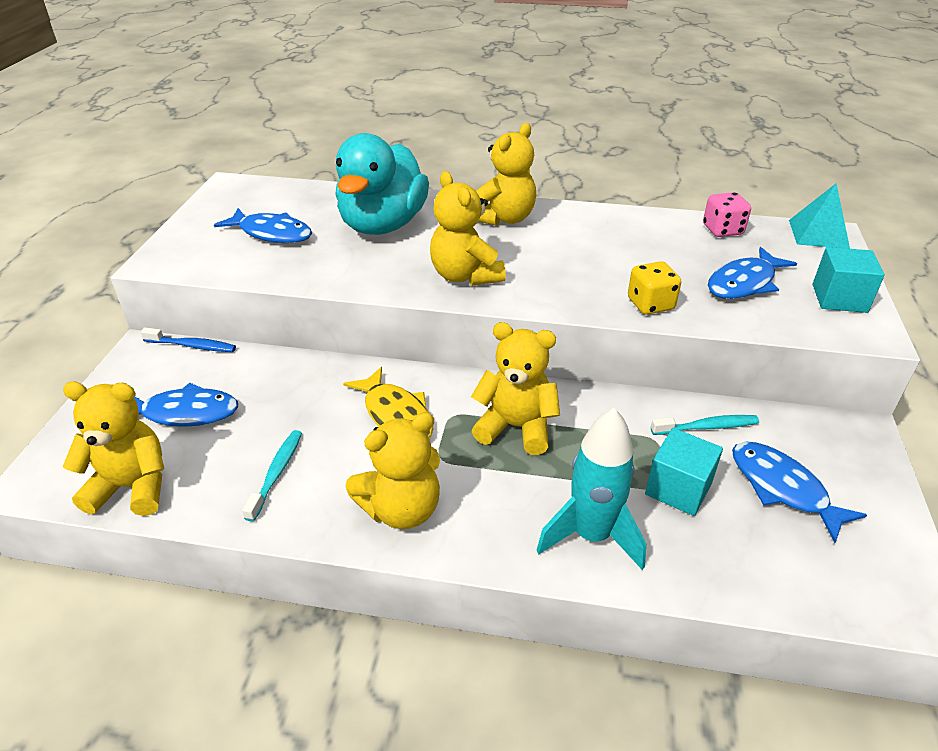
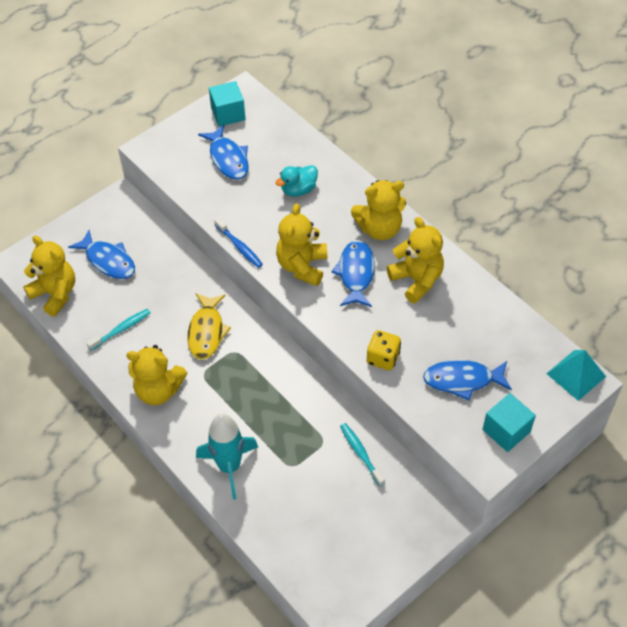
camera: 40 degrees right, 15 degrees up
blue toothbrush [140,327,236,352] -> blue toothbrush moved to [214,217,263,268]
turquoise duck [335,133,429,235] -> turquoise duck [276,165,318,196], size x0.46
yellow teddy bear [471,322,560,455] -> yellow teddy bear moved to [387,217,444,304]
turquoise cube [645,428,723,516] -> turquoise cube moved to [209,81,245,127]
turquoise toothbrush [651,415,759,435] -> turquoise toothbrush turned 150 degrees counterclockwise [340,423,385,487]
pink dice [703,192,751,237] -> none
blue fish [732,442,867,543] -> blue fish moved to [331,240,375,307]

